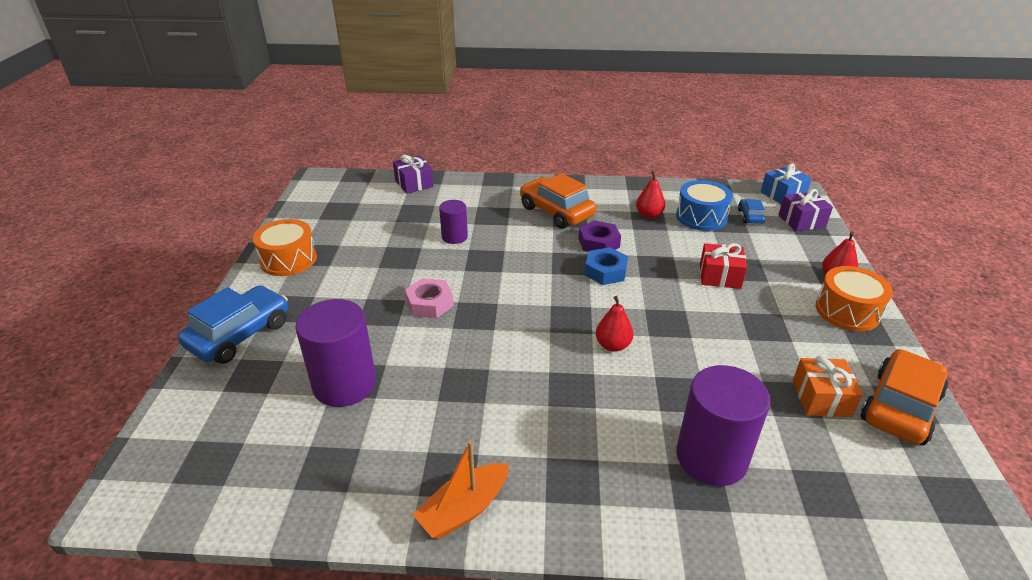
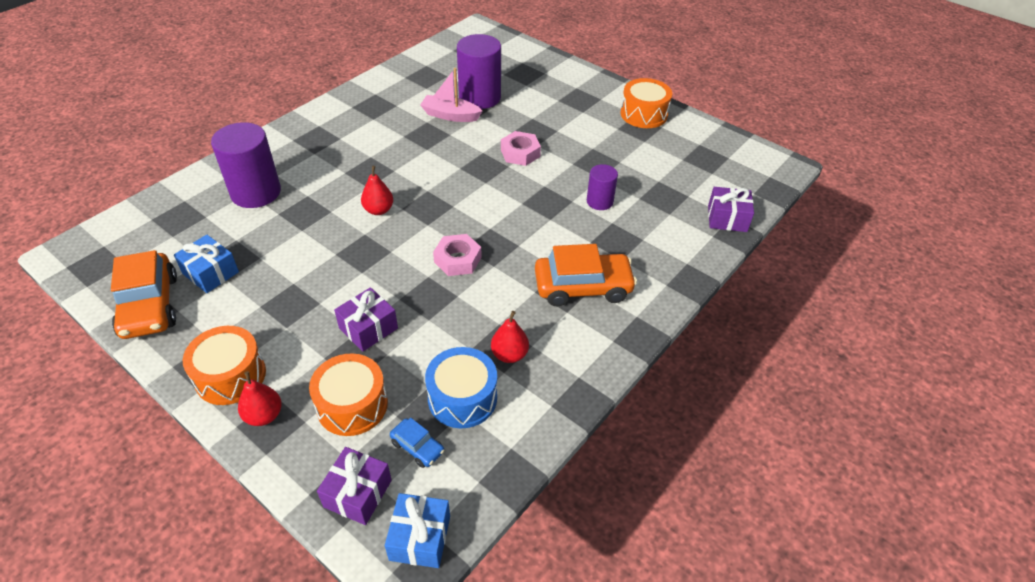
camera: 125 degrees right, 10 degrees up
blue car [178,285,288,364] -> none
orange boat [412,440,509,539] -> none
purple nut [578,220,621,252] -> none
blue nut [585,247,628,285] -> pink nut [433,234,482,276]
red gift [700,243,747,289] -> purple gift [334,287,398,352]
orange gift [793,356,863,417] -> blue gift [174,235,239,293]
none -> orange drum [309,353,388,436]
none -> pink boat [420,68,482,122]

